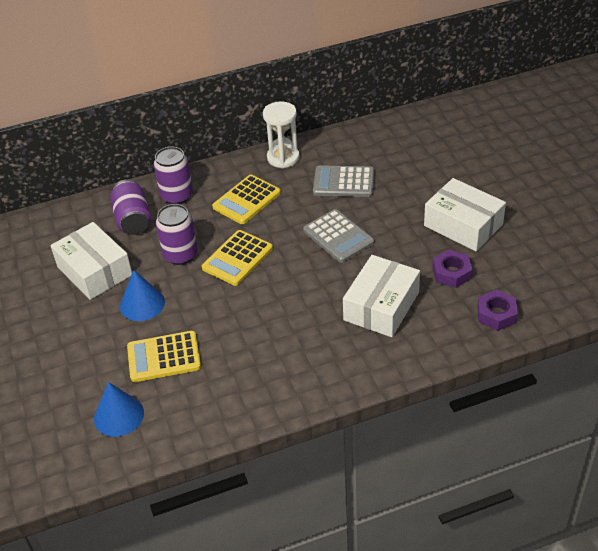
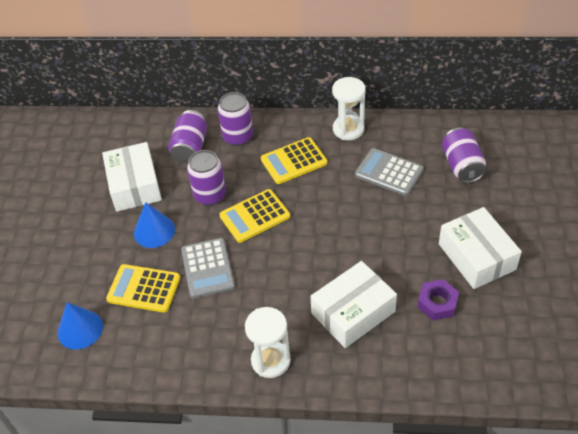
camera: 25 degrees right, 5 degrees up
grey calculator [303,209,374,263] -> grey calculator moved to [181,238,235,298]
purple nut [477,290,518,331] -> none
none -> white hourglass [245,307,291,378]
none -> purple can [442,128,486,183]

